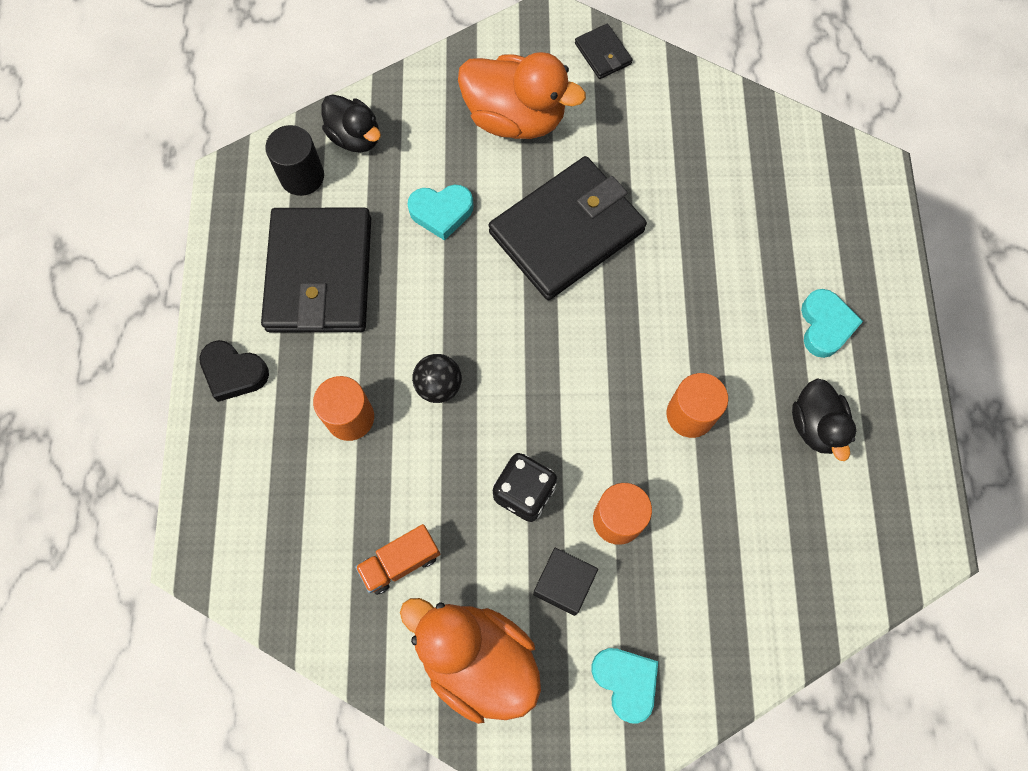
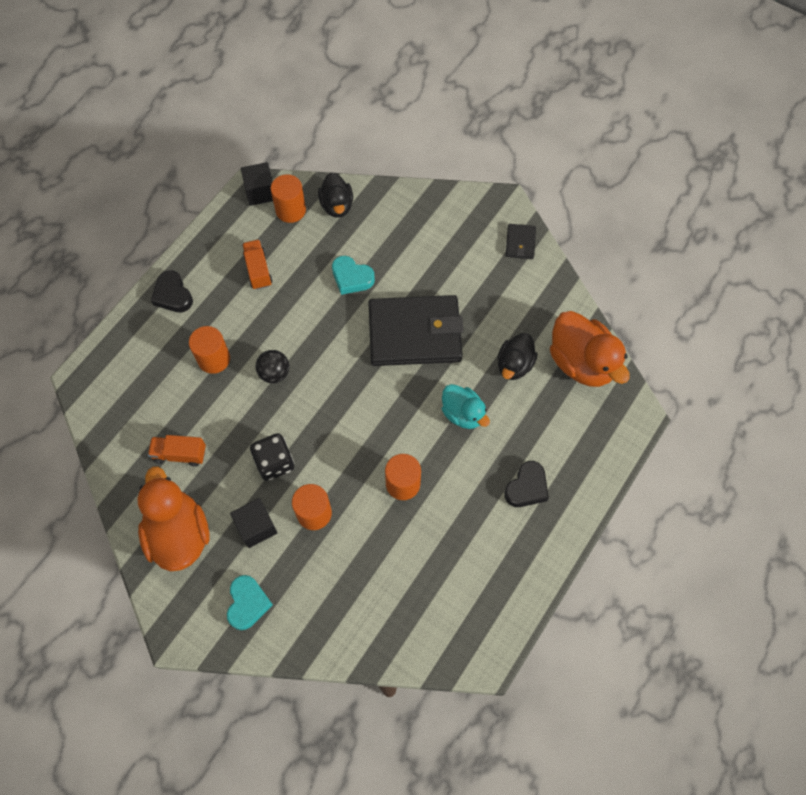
camera: 35 degrees right, 5 degrees down
black wallet [261,208,371,332] -> orange truck [242,239,273,290]
black cylinder [265,125,324,196] -> orange cylinder [271,174,306,223]
orange duck [458,52,586,139] -> orange duck moved to [550,311,630,387]
black duck [792,378,856,461] -> black duck moved to [498,333,538,380]
turquoise heart [801,289,863,358] -> black heart [504,461,549,507]
none -> black cube [241,162,273,206]
none -> turquoise duck [442,384,490,429]

